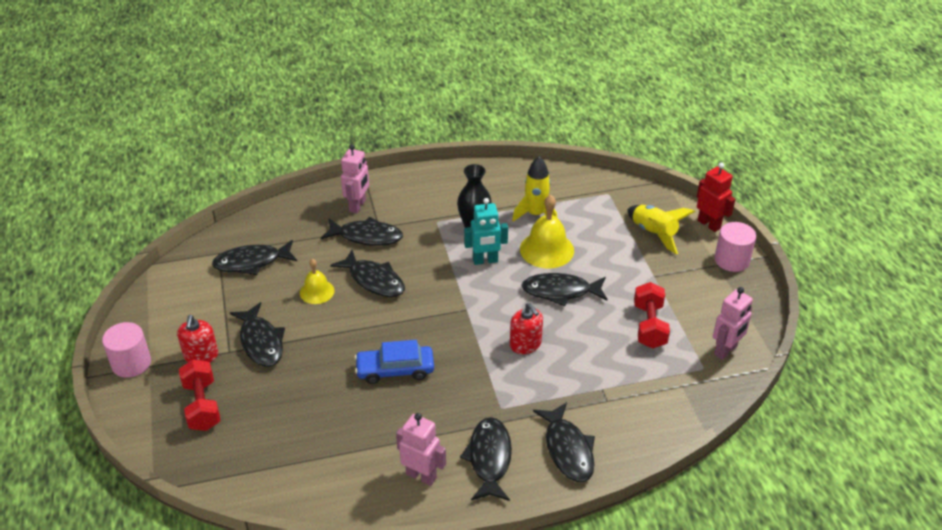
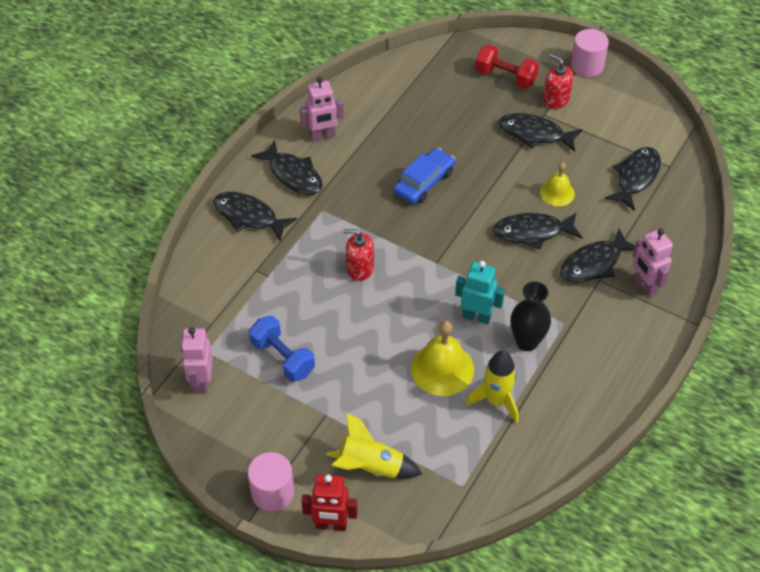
camera: 135 degrees right, 10 degrees up
turquoise robot [464,198,508,265] -> turquoise robot turned 75 degrees clockwise [455,261,505,325]
black fish [521,273,608,307] -> none
red dumbbell [634,282,670,349] -> blue dumbbell [249,316,315,382]

